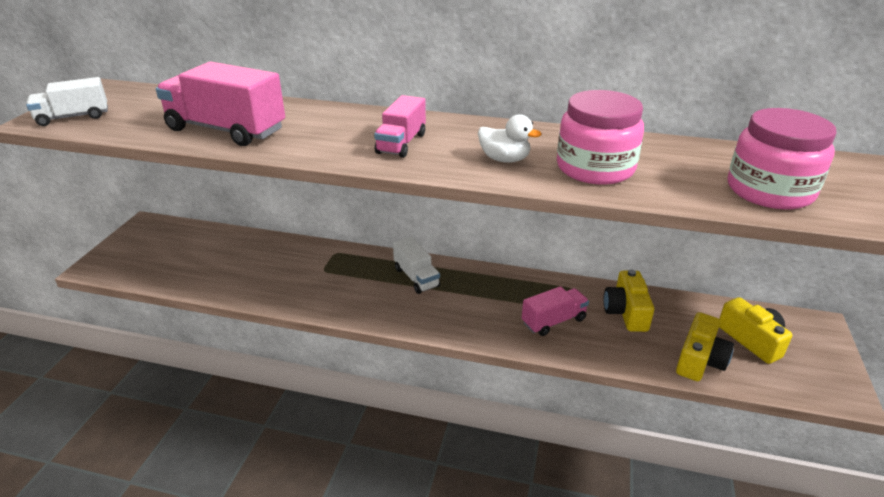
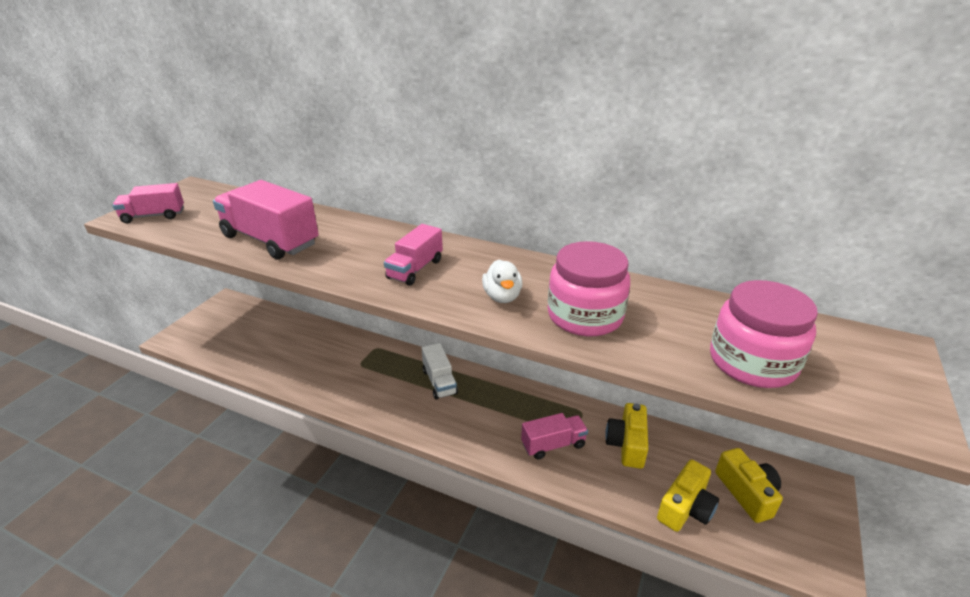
camera: 10 degrees right, 0 degrees up
white truck [26,77,108,126] -> pink truck [113,183,184,223]
white duck [478,114,541,163] -> white duck turned 45 degrees clockwise [482,260,523,303]

